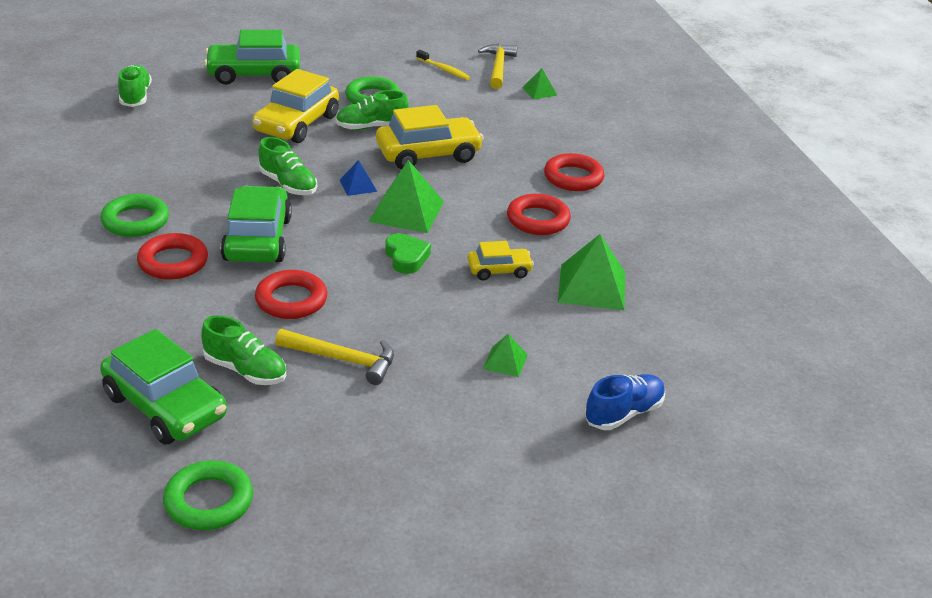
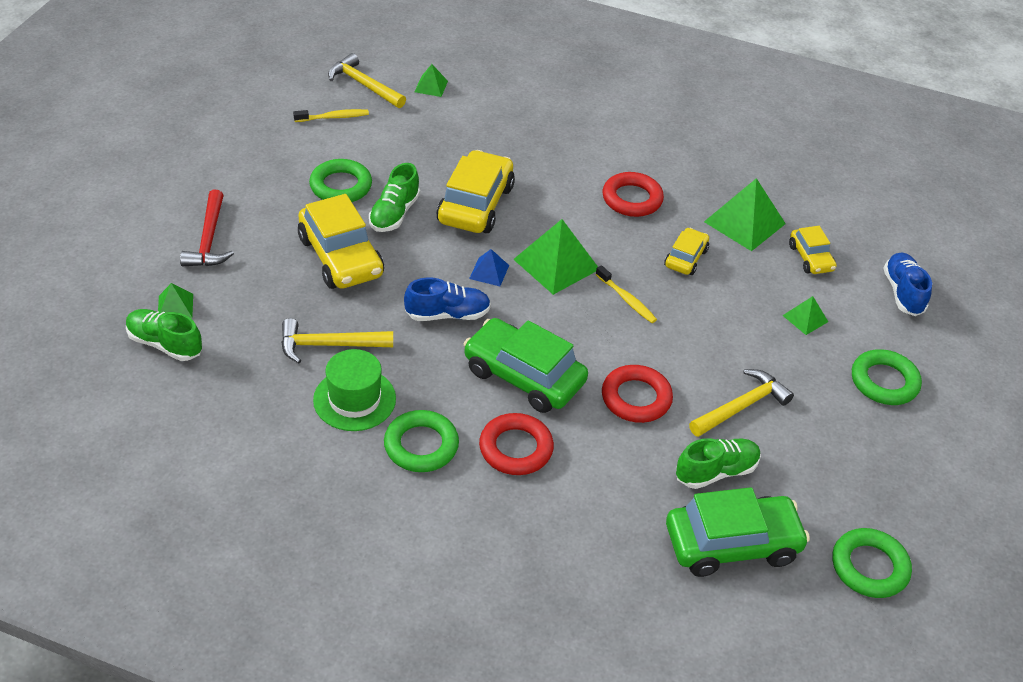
camera: 55 degrees left, 10 degrees up
green car [204,30,300,85] -> red hammer [180,190,234,267]
green shoe [258,137,317,195] -> blue shoe [404,278,491,321]
green heart [385,233,431,274] -> yellow toothbrush [595,265,657,323]
red ring [544,153,605,191] -> none
none -> green pyramid [158,283,193,318]
none -> yellow hammer [281,318,393,363]
none -> green hat [313,349,396,431]
none -> yellow car [789,226,837,274]
none -> green ring [852,349,922,405]

